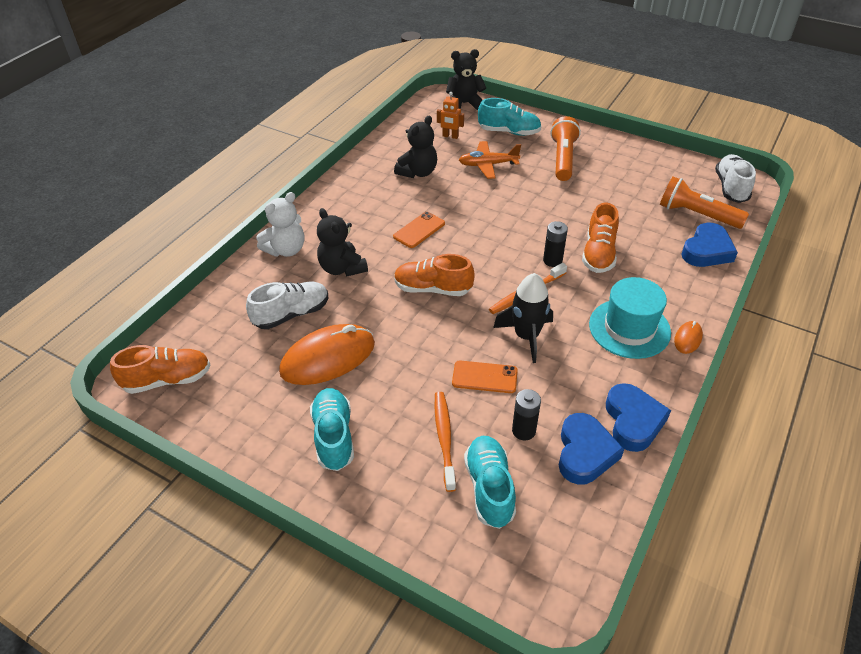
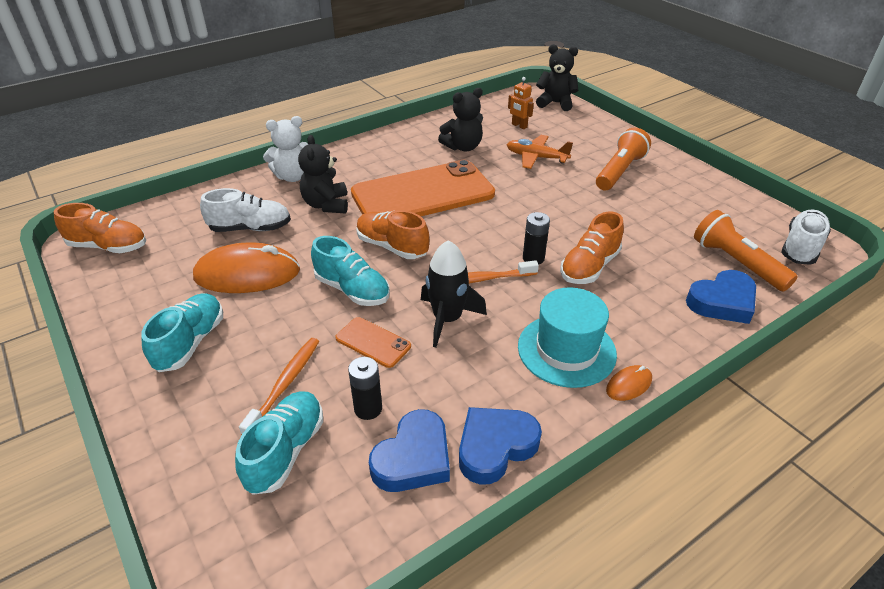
camera: 25 degrees right, 5 degrees down
orange phone [393,212,445,248] -> orange phone [351,160,495,216], size x2.44
turquoise shoe [478,98,542,136] -> turquoise shoe moved to [311,236,390,306]
blue heart [606,383,671,452] -> blue heart turned 150 degrees counterclockwise [459,407,542,485]

